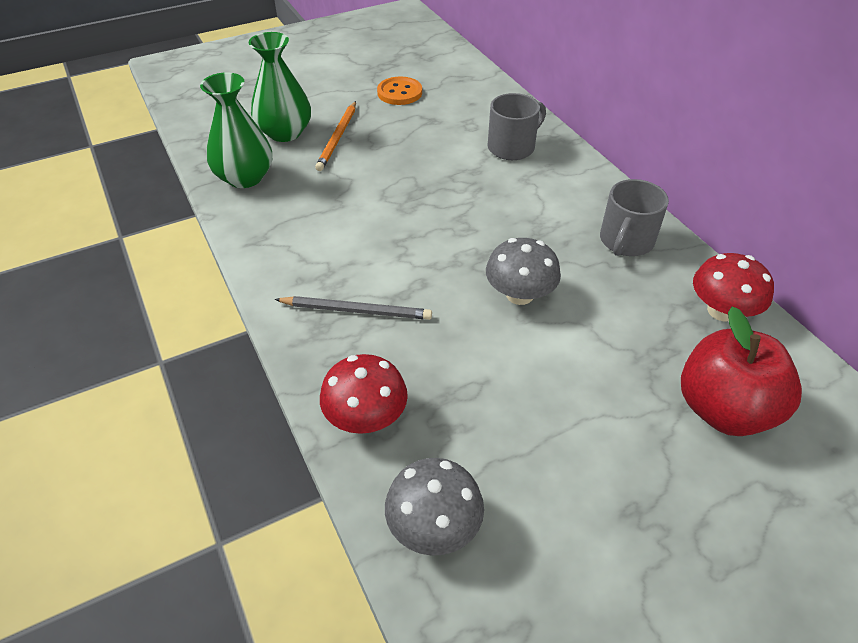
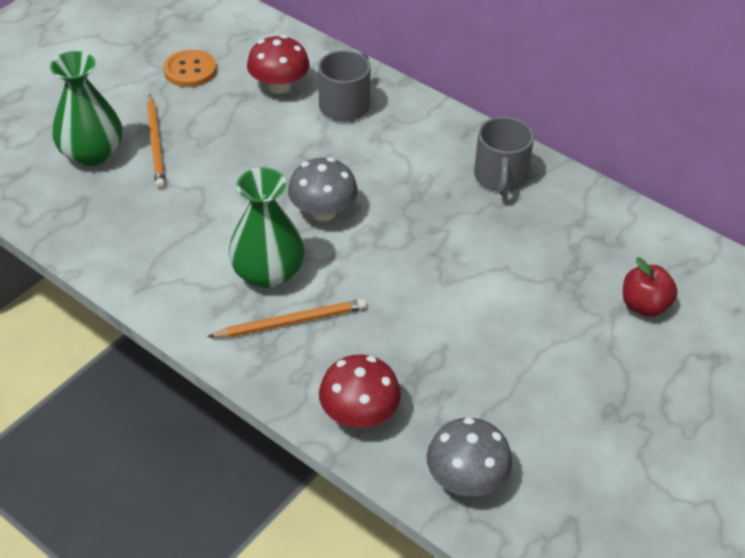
camera: 25 degrees left, 0 degrees up
green vase [200,72,272,188] -> green vase moved to [229,168,304,288]
grey pencil [274,296,432,320] -> orange pencil [207,299,367,338]
grey mushroom [486,238,561,305] -> grey mushroom moved to [288,157,358,221]
red apple [681,307,802,436] -> red apple [623,257,678,317], size x0.57
red mushroom [693,253,774,322] -> red mushroom moved to [247,35,310,94]

